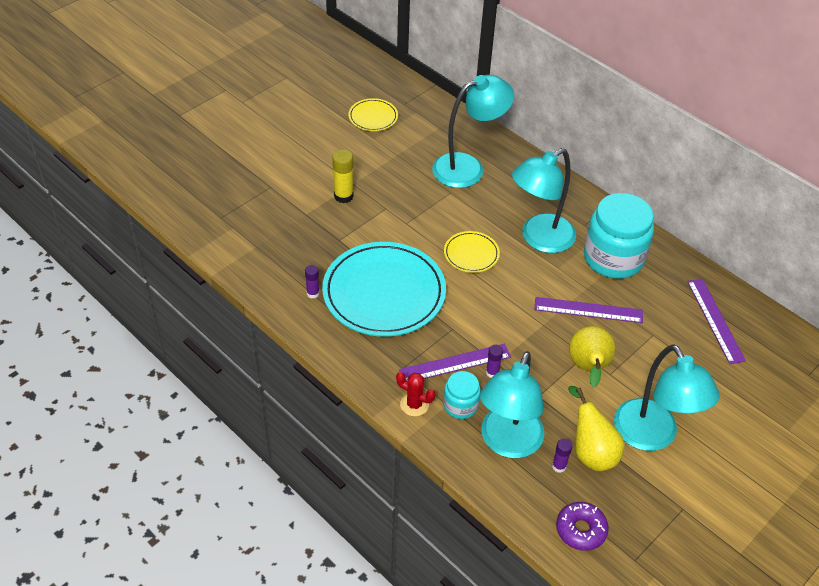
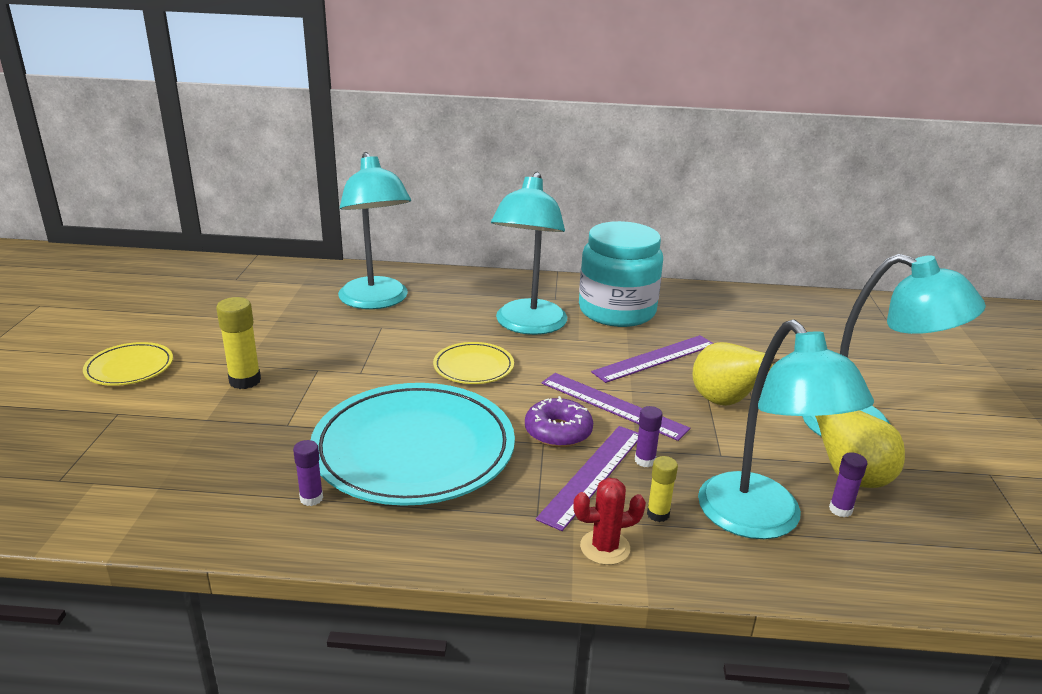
camera: 40 degrees left, 20 degrees down
yellow plate [348,98,398,131] -> yellow plate moved to [83,342,173,386]
turquoise lamp [432,75,514,188] -> turquoise lamp turned 135 degrees clockwise [338,152,411,309]
turquoise jar [443,371,481,419] -> yellow glue stick [647,456,678,522]
purple donut [556,502,609,551] -> purple donut moved to [525,396,593,447]
purple ruler [687,279,746,364] -> purple ruler moved to [541,373,690,441]

